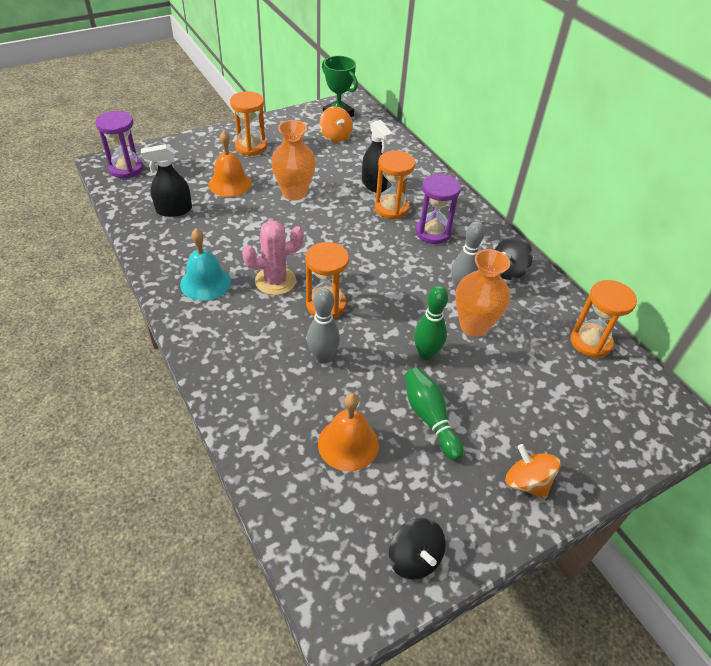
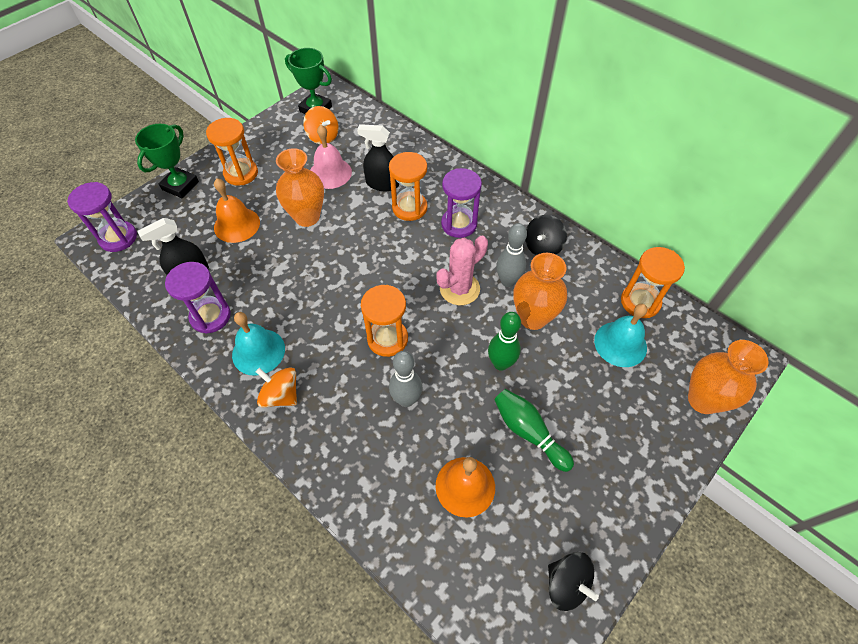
camera: 15 degrees left, 10 degrees up
pink cactus [242,220,304,295] -> pink cactus moved to [436,236,488,305]
black spray bottle [362,120,393,192] -> black spray bottle turned 150 degrees clockwise [357,124,399,191]
orange spinning top [506,444,560,499] -> orange spinning top moved to [256,367,297,408]
none -> green trophy [135,124,199,198]
none -> purple hourglass [165,262,231,334]
none -> pink bell [310,125,352,189]
none -> turquoise bell [594,304,647,367]
none -> orange vase [688,340,769,414]

